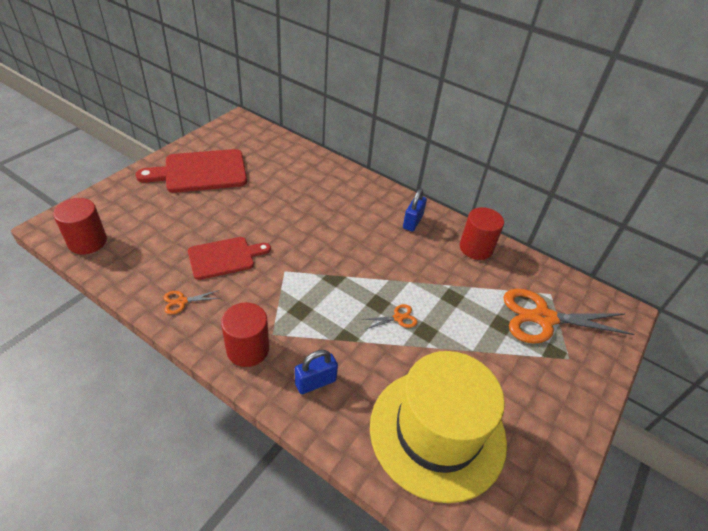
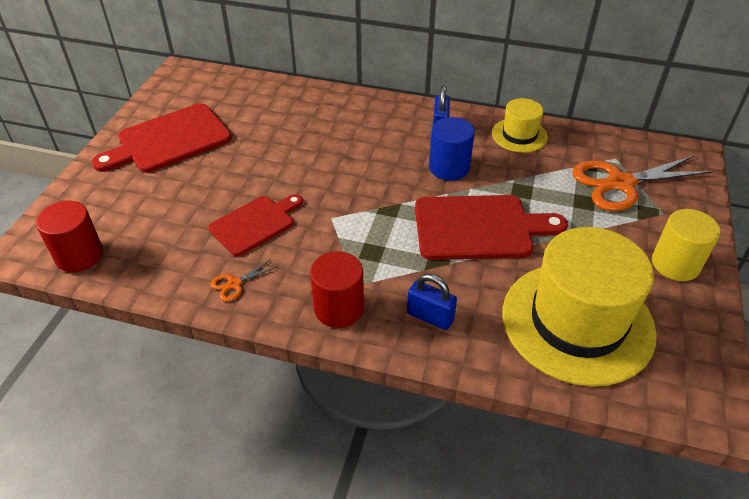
camera: 15 degrees left, 0 degrees up
blue padlock [295,350,338,394] -> blue padlock turned 75 degrees clockwise [407,274,457,330]
orange scissors [361,304,418,329] -> red cutting board [415,195,568,260]
red cylinder [460,207,504,260] -> yellow hat [492,98,548,153]
none -> blue cylinder [429,117,475,181]
none -> yellow cylinder [652,209,720,281]

